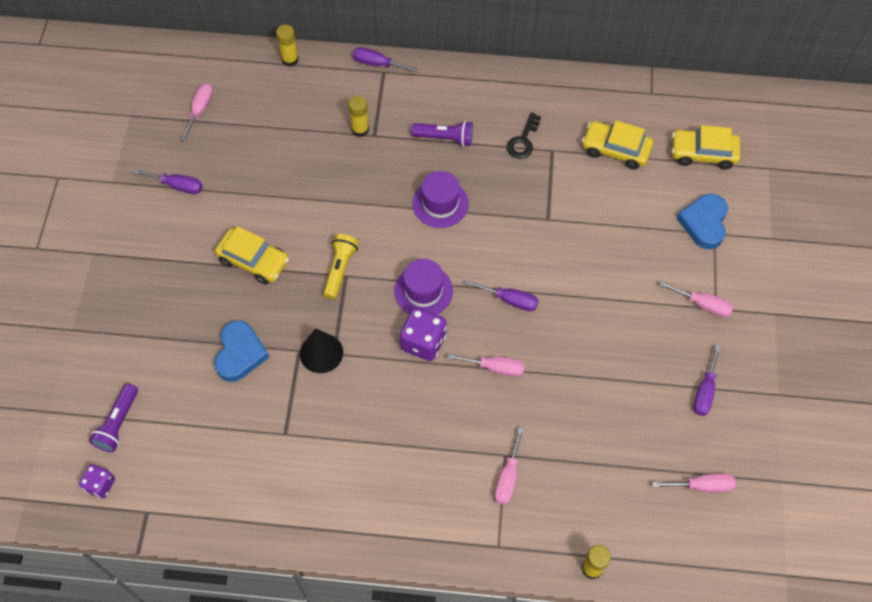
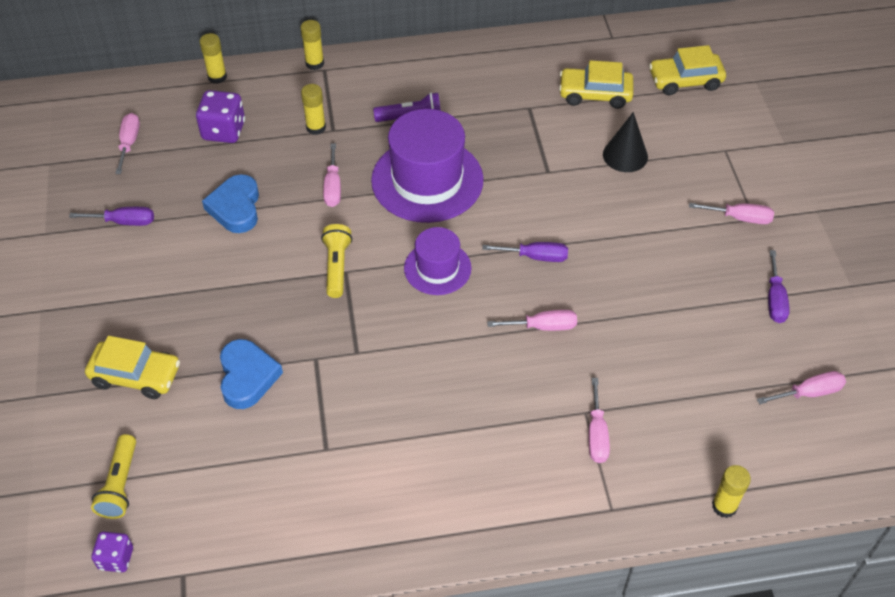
camera: 15 degrees left, 10 degrees down
purple flashlight [89,383,138,452] -> yellow flashlight [91,434,136,519]
yellow car [215,226,289,285] -> yellow car moved to [85,336,180,399]
black cone [300,329,343,373] -> black cone moved to [603,112,648,172]
purple screwdriver [353,47,418,72] -> yellow glue stick [301,20,324,70]
purple dice [400,307,446,361] -> purple dice moved to [196,90,245,143]
purple hat [412,171,469,228] -> purple hat [371,109,484,223], size x1.76
black key [507,112,541,159] -> none
blue heart [677,194,728,249] -> blue heart moved to [202,174,259,233]
none -> pink screwdriver [323,143,341,207]

